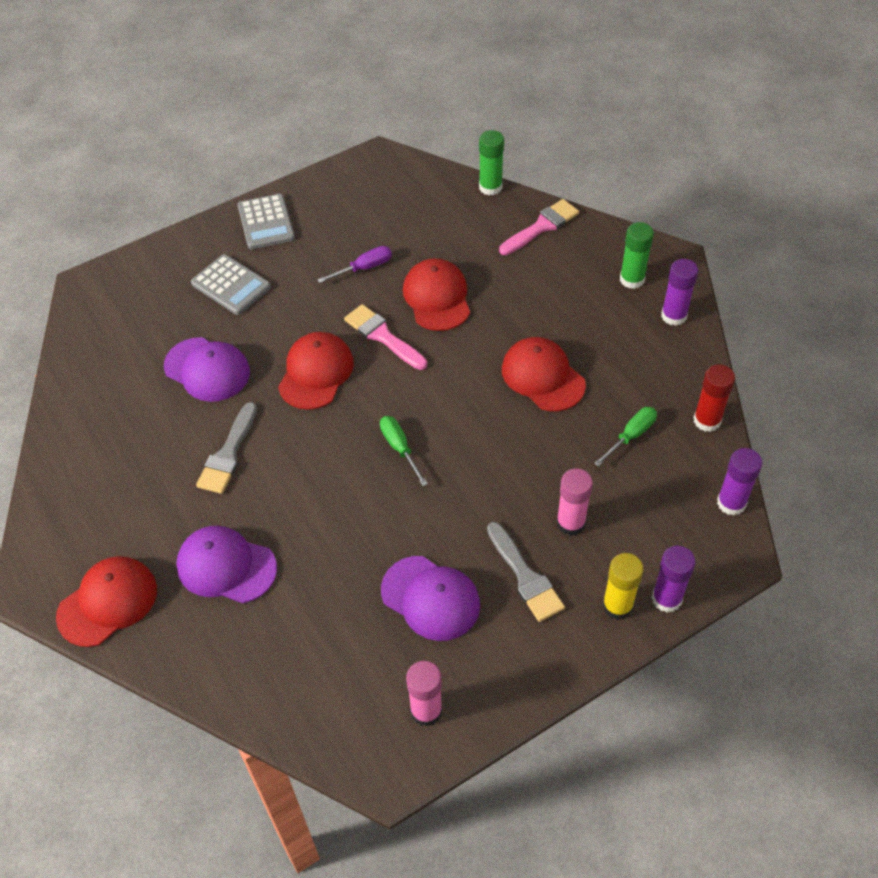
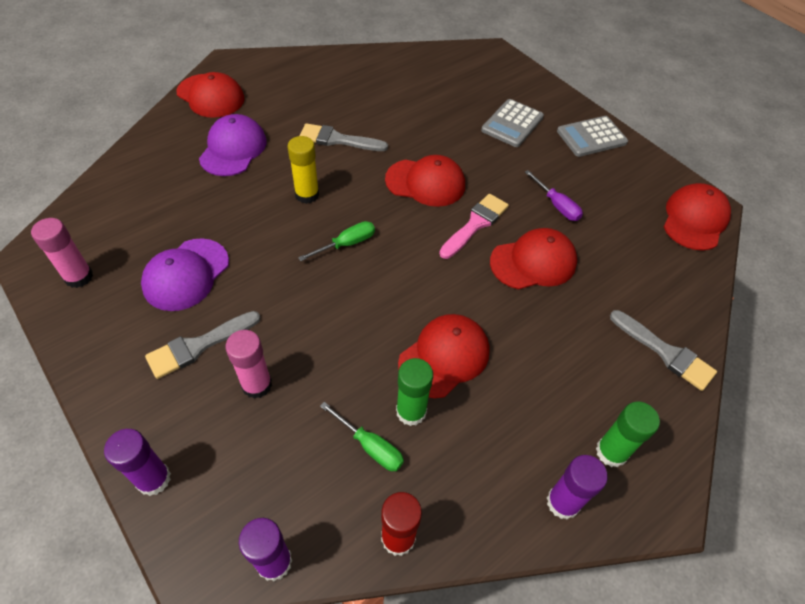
camera: 80 degrees right, 0 degrees up
purple cap [164,337,250,402] -> none
green glue stick [479,130,504,195] -> green glue stick moved to [396,358,433,426]
pink brush [499,199,579,255] -> grey brush [610,310,717,391]
yellow glue stick [602,553,643,620] -> yellow glue stick moved to [287,136,319,204]
none -> red cap [664,183,731,251]

